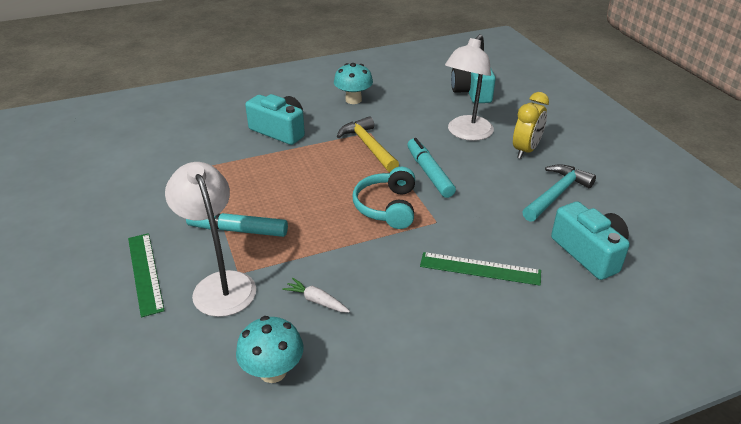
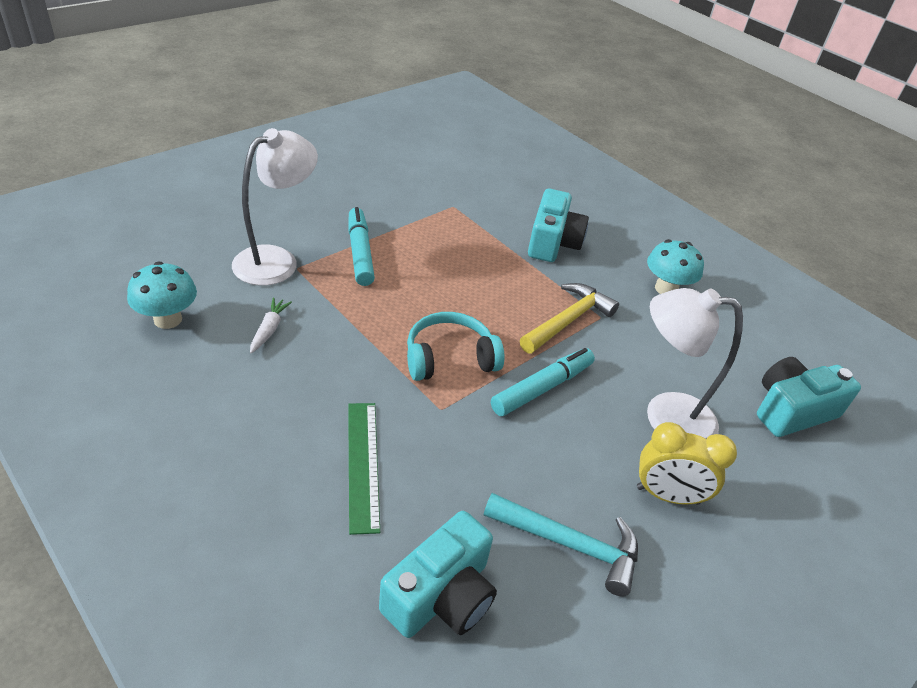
camera: 65 degrees right, 5 degrees up
green ruler [128,233,165,317] -> none

